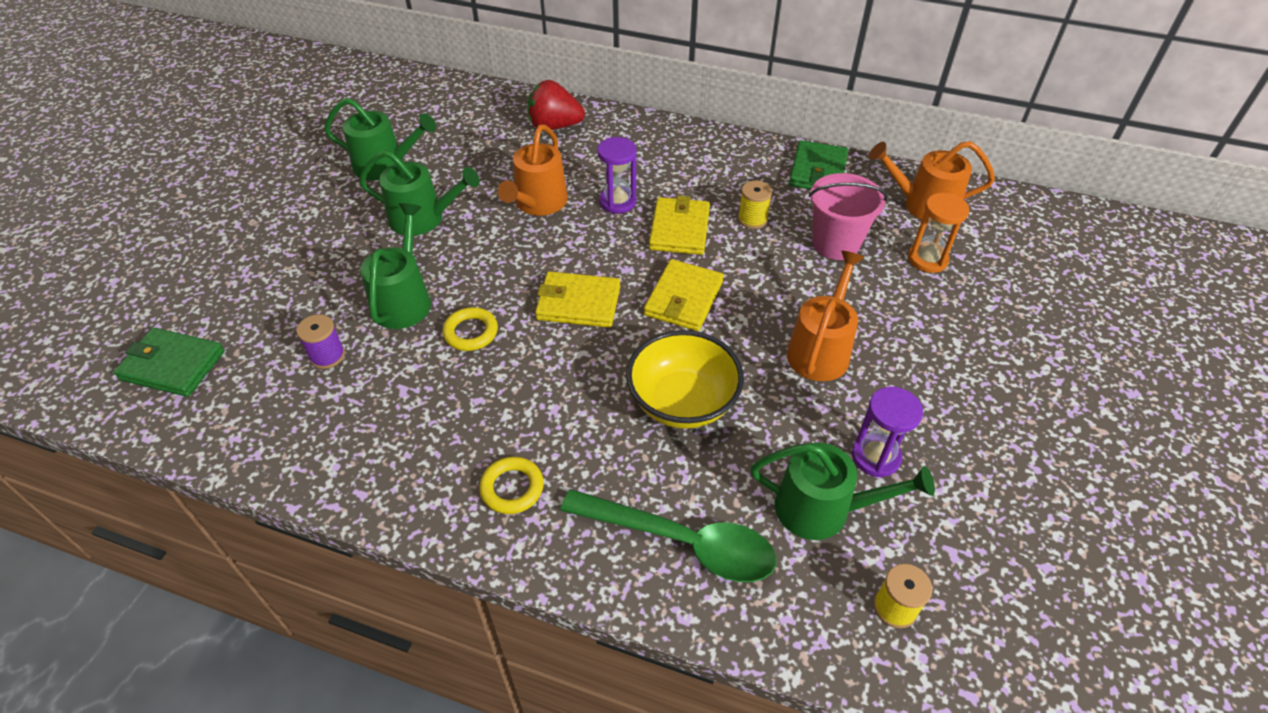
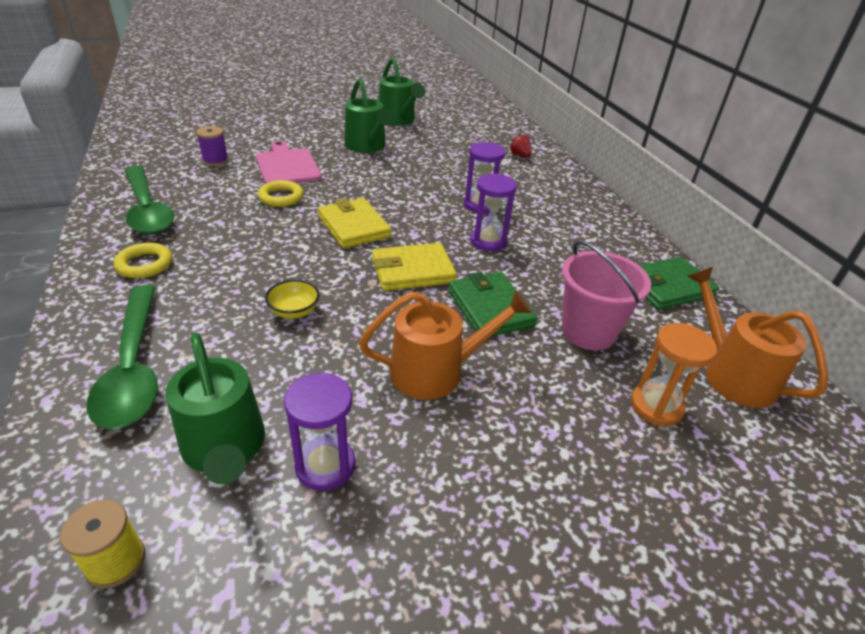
camera: 50 degrees right, 10 degrees down
green wallet [113,328,225,397] -> green wallet moved to [448,272,538,336]
green watering can [360,203,431,329] -> pink cutting board [256,141,321,184]
orange watering can [498,124,568,216] -> none
red strawberry [528,80,585,131] -> red strawberry [510,134,531,157], size x0.50
yellow bowl [626,330,744,429] -> yellow bowl [265,279,320,319], size x0.47
yellow wallet [649,196,710,255] -> purple hourglass [470,173,517,251]
yellow spool [738,181,772,229] -> none
none -> green spoon [125,166,174,234]

